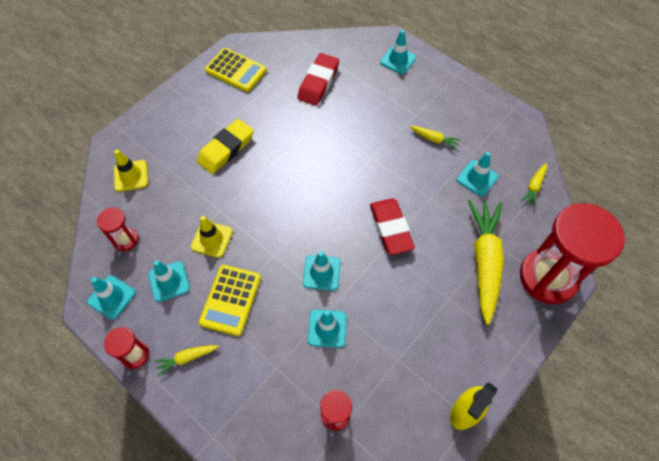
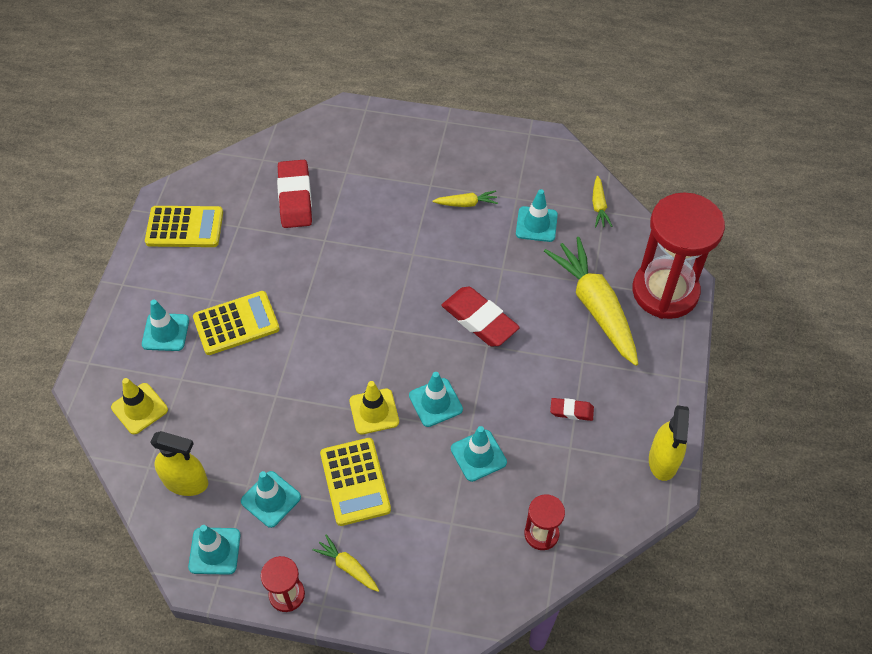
camera: 30 degrees left, 5 degrees down
red hourglass [97,207,138,251] -> yellow spray bottle [150,431,208,496]
yellow carrot [154,345,219,376] -> yellow carrot turned 90 degrees clockwise [313,534,379,592]
yellow traffic cone [191,216,233,258] -> yellow traffic cone moved to [349,381,399,434]
yellow eraser [197,119,254,174] -> yellow calculator [193,291,280,355]
turquoise traffic cone [380,30,416,74] -> turquoise traffic cone moved to [142,300,189,351]
none -> red eraser [550,398,594,421]

